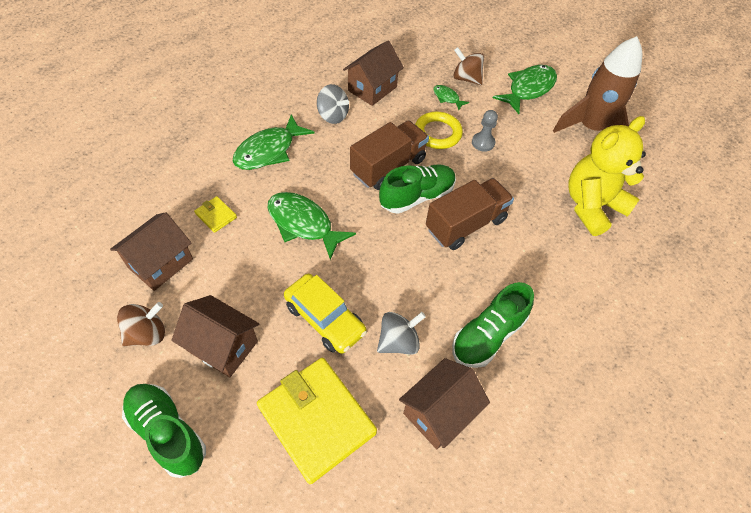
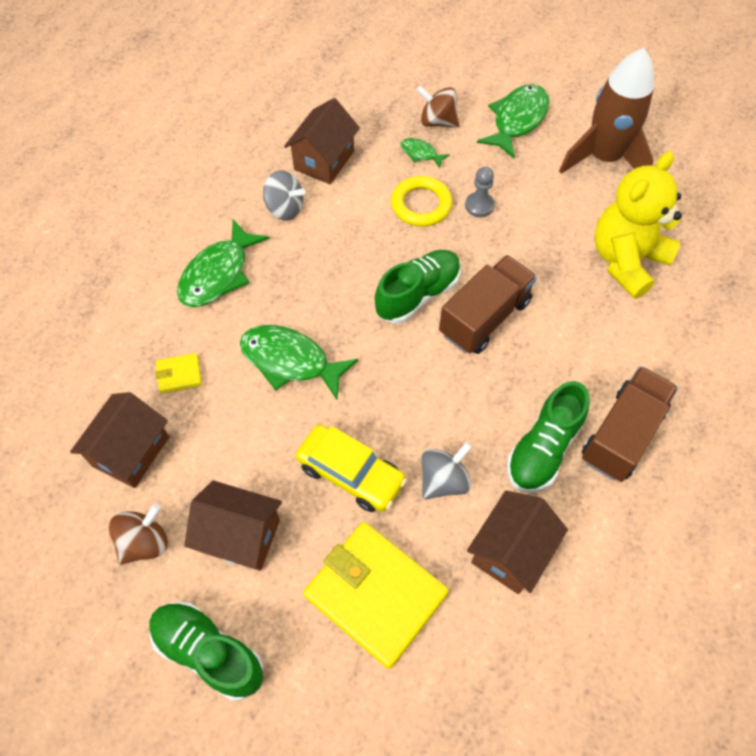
camera: 10 degrees left, 5 degrees up
yellow wallet [194,196,237,233] -> yellow wallet turned 45 degrees counterclockwise [155,353,202,394]
brown truck [350,120,429,190] -> brown truck moved to [582,366,678,482]

